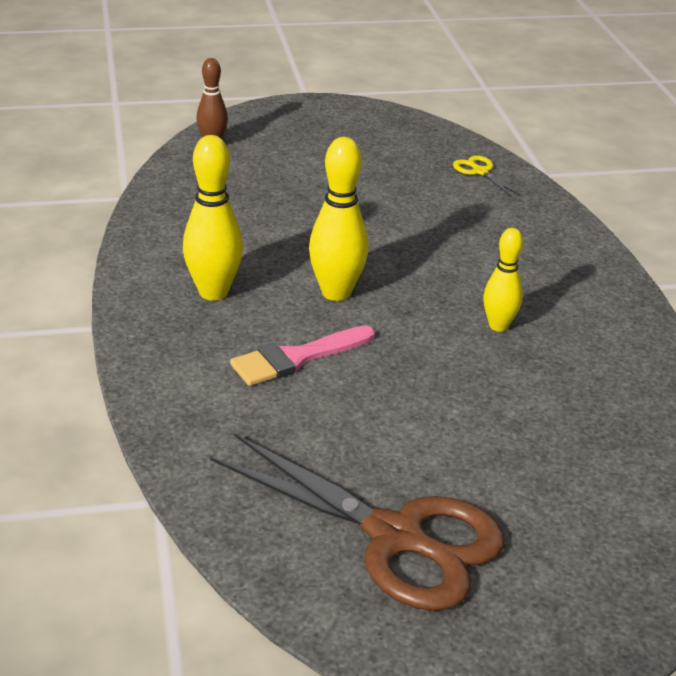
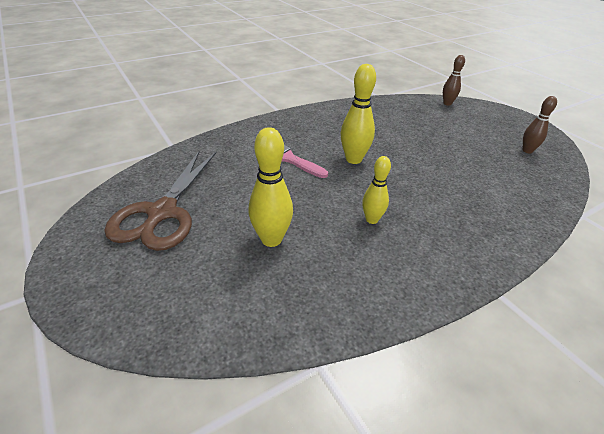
camera: 70 degrees right, 5 degrees up
yellow bowling pin [183,135,243,301] -> yellow bowling pin moved to [248,127,293,247]
yellow scissors [453,155,523,197] -> none
none -> brown bowling pin [523,96,557,153]

